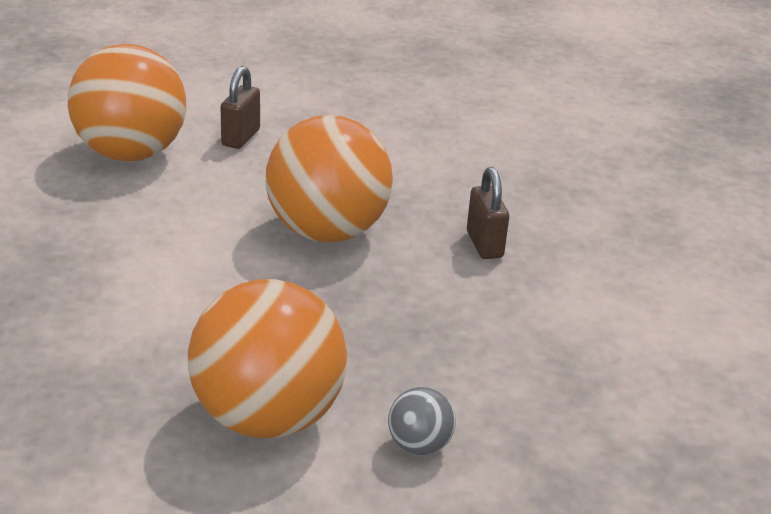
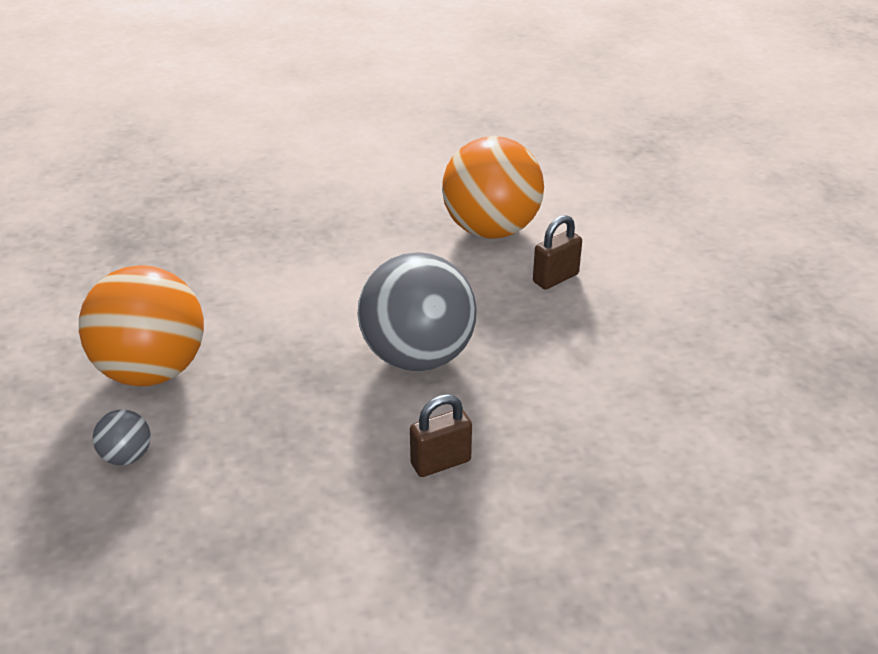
camera: 80 degrees right, 5 degrees up
brown padlock [220,66,260,149] -> brown padlock turned 45 degrees counterclockwise [533,215,582,290]
orange ball [265,115,393,242] -> grey ball [358,252,477,371]

